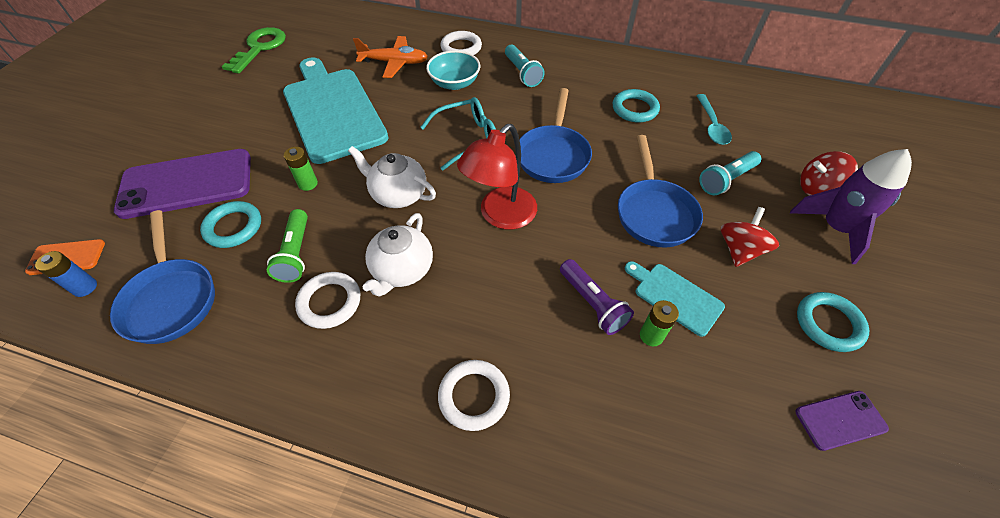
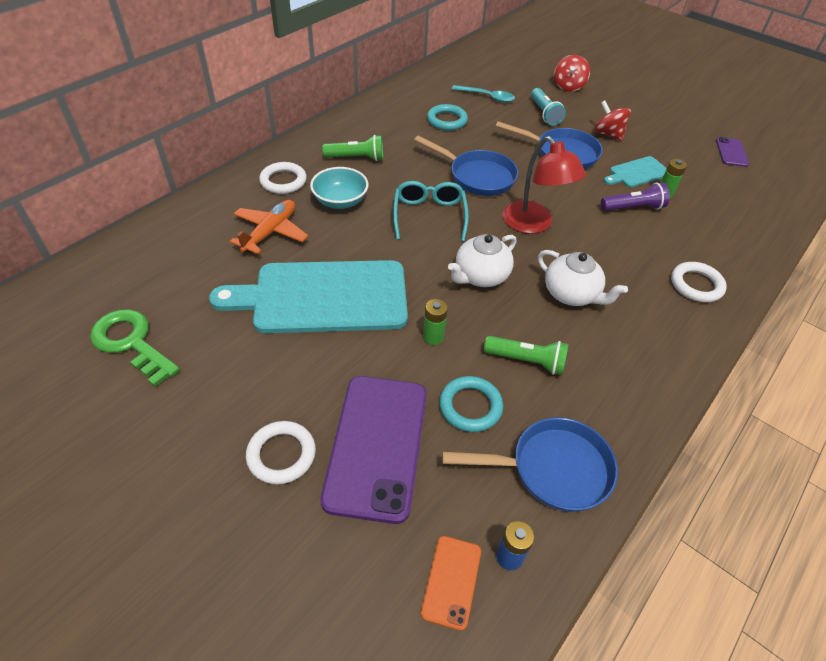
camera: 70 degrees left, 5 degrees down
white ring [295,272,360,329] -> white ring moved to [246,421,316,485]
turquoise flashlight [505,44,545,87] -> green flashlight [322,135,383,161]
purple rocket [790,149,912,264] -> none
turquoise ring [797,292,869,352] -> none

